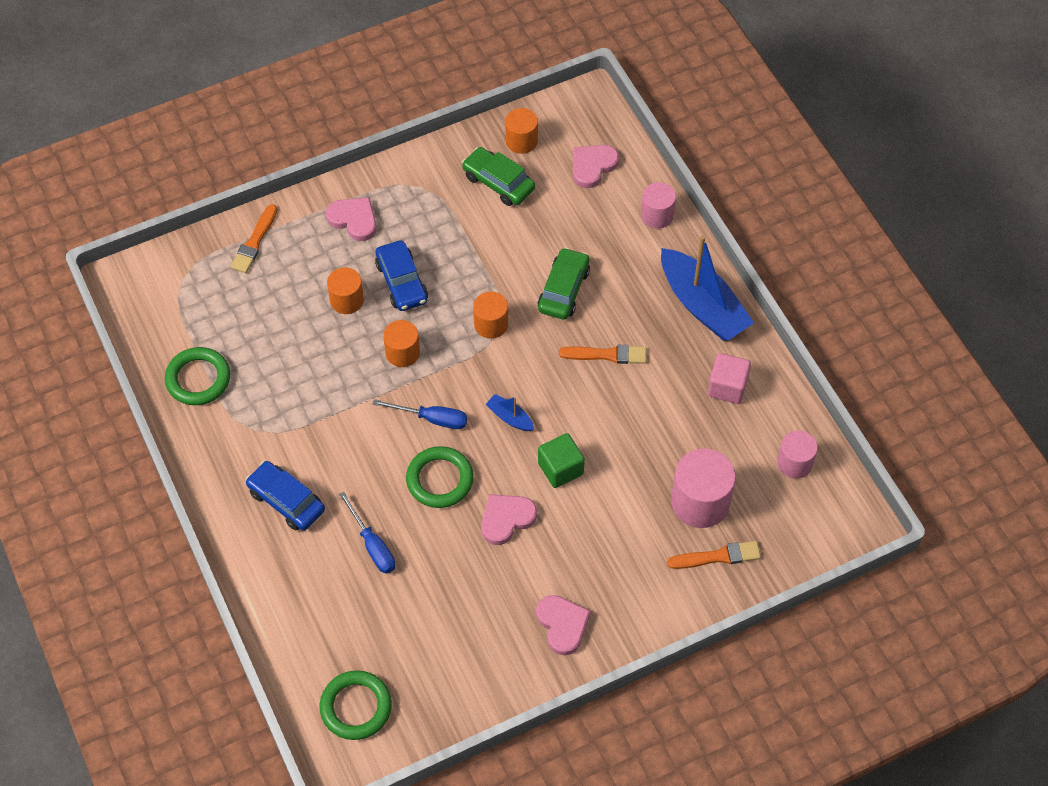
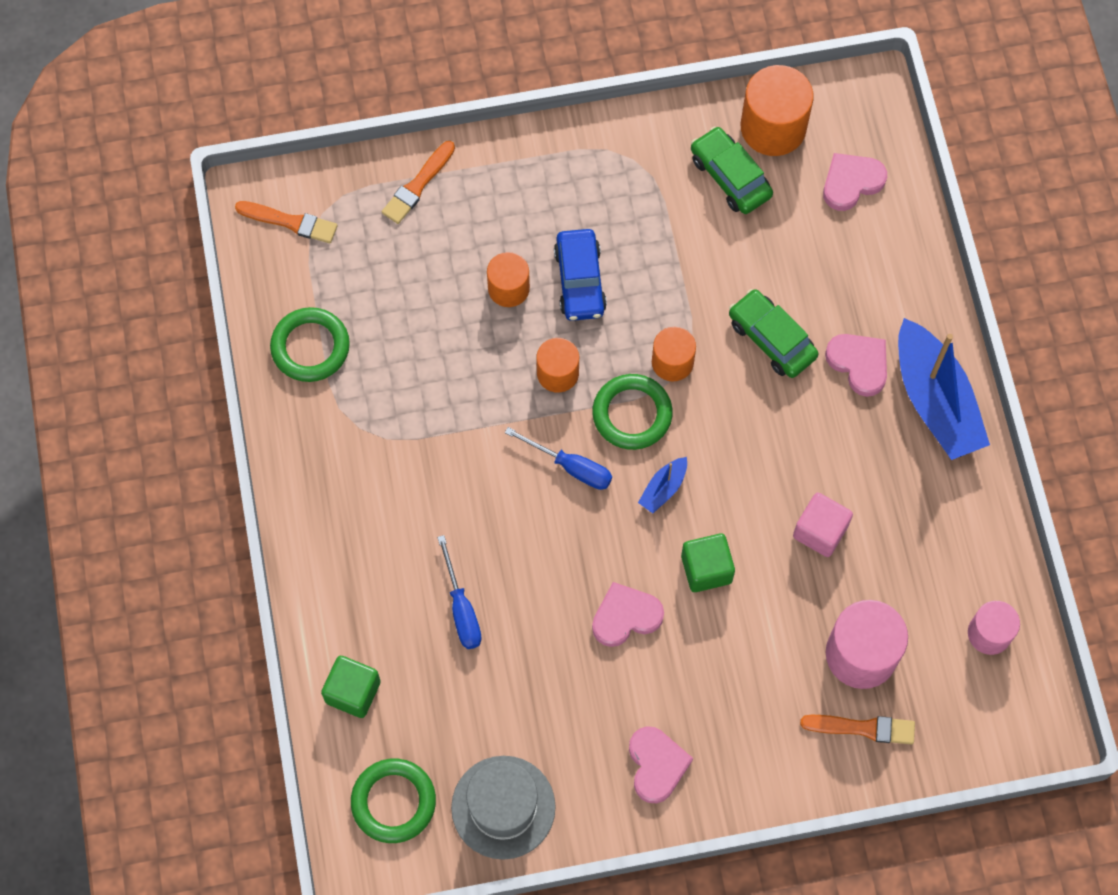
camera: 15 degrees right, 10 degrees up
blue car [245,461,325,531] -> none
pink heart [326,197,377,241] -> pink heart moved to [825,334,887,397]
green ring [406,446,474,508] -> green ring moved to [592,374,673,450]
blue boat [486,394,534,431] -> blue boat turned 105 degrees counterclockwise [638,457,687,513]
orange cylinder [505,108,538,154] -> orange cylinder [741,65,814,156], size x1.63
green car [538,247,590,319] -> green car turned 75 degrees counterclockwise [729,289,819,378]
orange brush [559,345,647,364] -> orange brush moved to [235,201,338,243]
pink cylinder [641,182,676,229] -> none
pink cube [708,353,751,404] -> pink cube moved to [793,493,853,557]
none -> green cube [321,656,381,718]
none -> grey hat [451,756,556,860]

